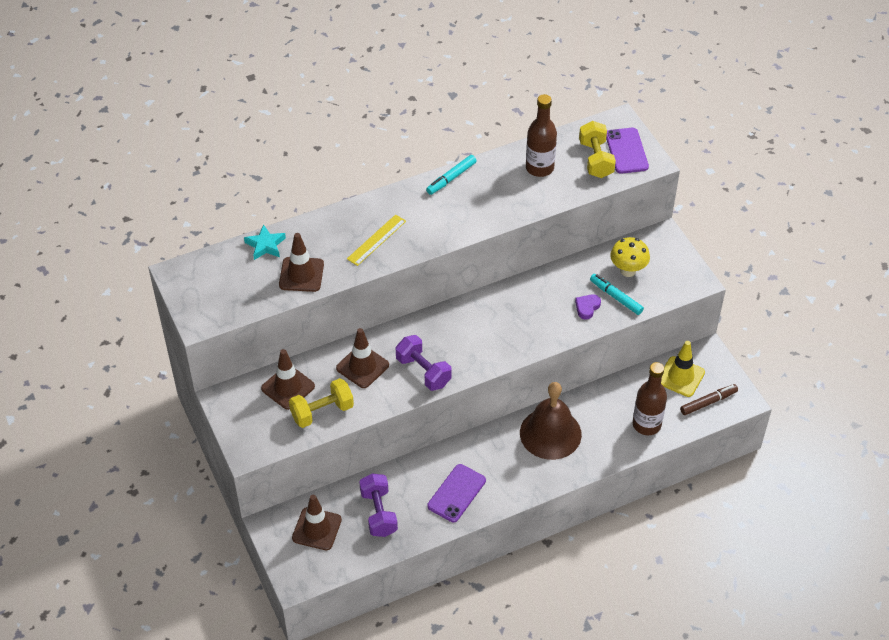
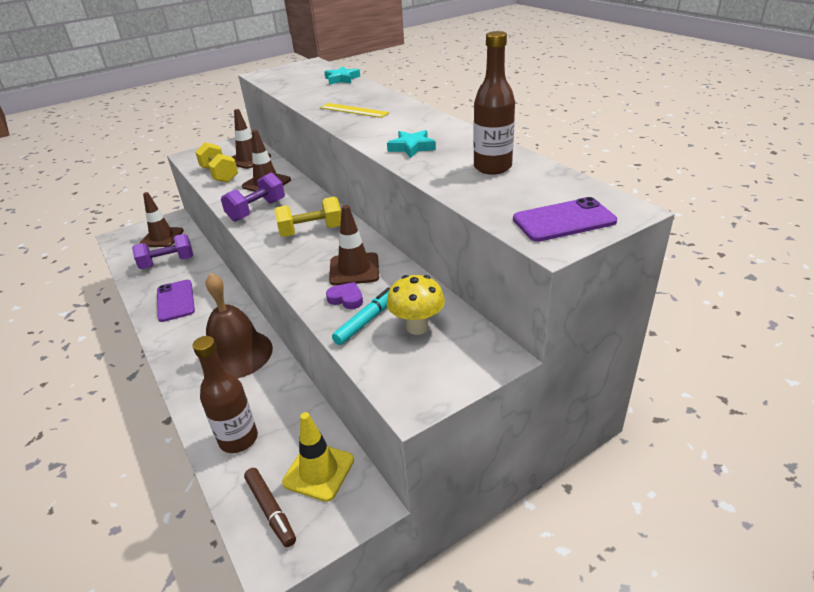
camera: 85 degrees right, 15 degrees down
brown traffic cone [279,233,324,292] -> brown traffic cone moved to [329,205,379,286]
turquoise marker [426,155,477,195] -> none
purple phone [427,464,486,522] -> purple phone turned 45 degrees clockwise [157,280,195,322]
yellow dumbbell [579,121,616,178] -> yellow dumbbell moved to [274,197,341,237]
none -> turquoise star [387,130,436,158]

